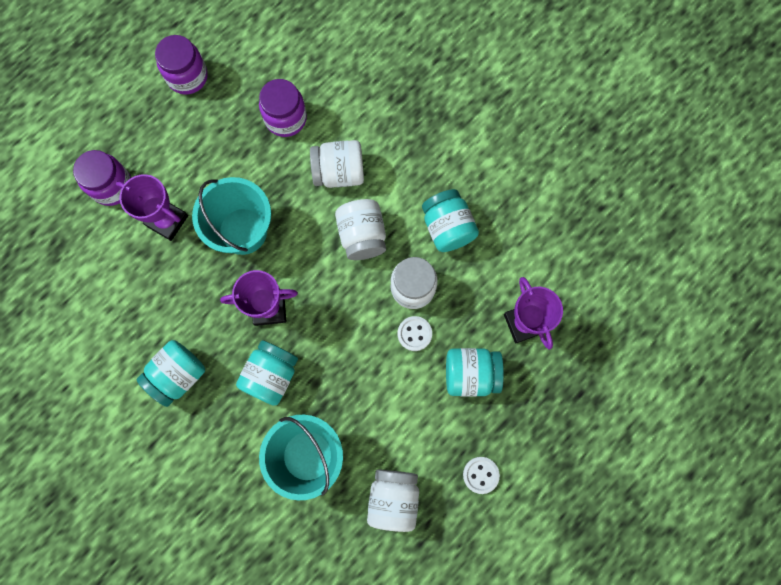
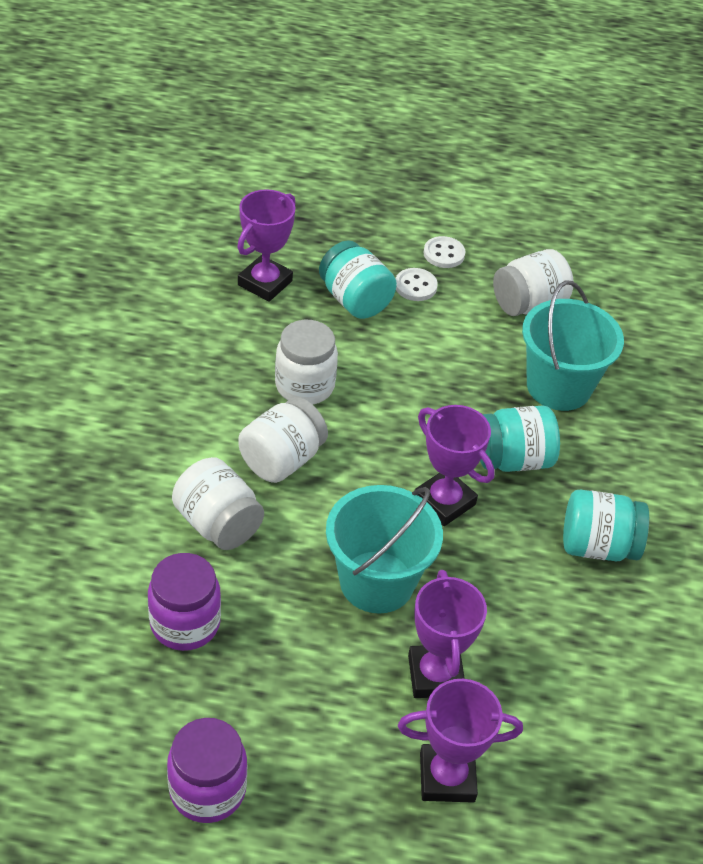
camera: 130 degrees left, 30 degrees down
purple jar [73,150,131,206] -> purple trophy [398,679,523,803]
white button [398,316,432,351] -> white button moved to [395,268,438,301]
turquoise jar [422,189,479,252] -> none

